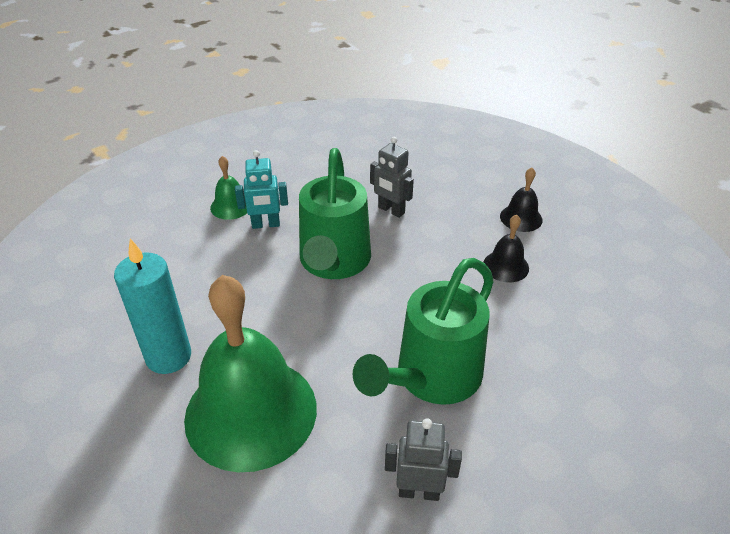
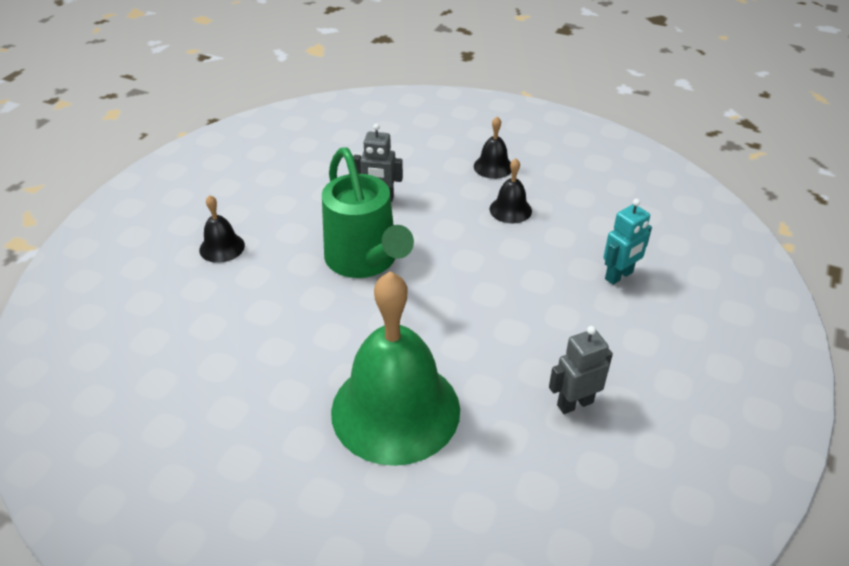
camera: 30 degrees left, 0 degrees up
turquoise candle [114,239,191,374] -> none
green bell [210,156,247,220] -> black bell [199,195,245,263]
turquoise robot [235,150,288,229] -> turquoise robot moved to [603,199,652,285]
green watering can [353,258,494,405] -> none

